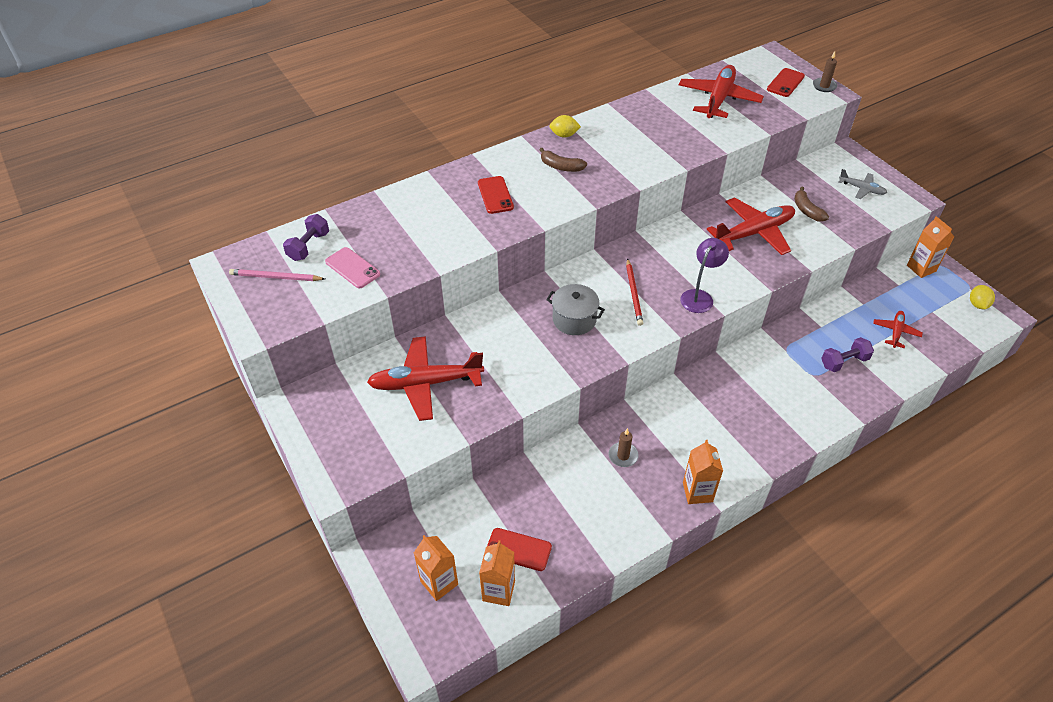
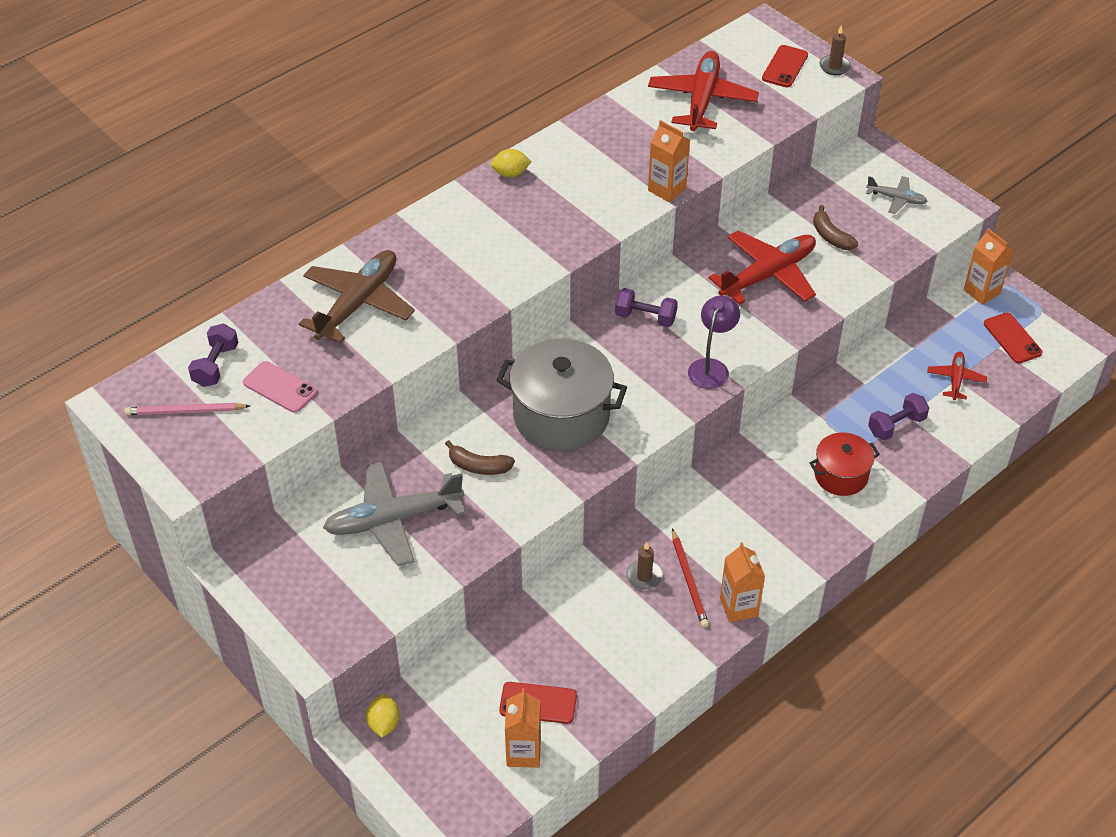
camera: 10 degrees left, 0 degrees up
red plane [367,336,484,421] -> grey plane [323,461,466,566]
orange carton [414,535,458,601] -> orange carton moved to [648,120,690,202]
red phone [478,176,514,214] -> red phone moved to [984,313,1042,363]
brown banana [539,148,587,172] -> brown banana moved to [445,440,515,475]
grey pot [546,284,605,335] -> grey pot [496,338,627,452], size x1.75
red pencil [626,258,643,326] -> red pencil moved to [672,529,709,628]
yellow lemon [970,285,995,309] -> yellow lemon moved to [366,694,400,737]
none -> brown plane [299,250,415,344]
none -> purple dumbbell [615,288,678,327]
none -> red pot [809,432,880,496]

